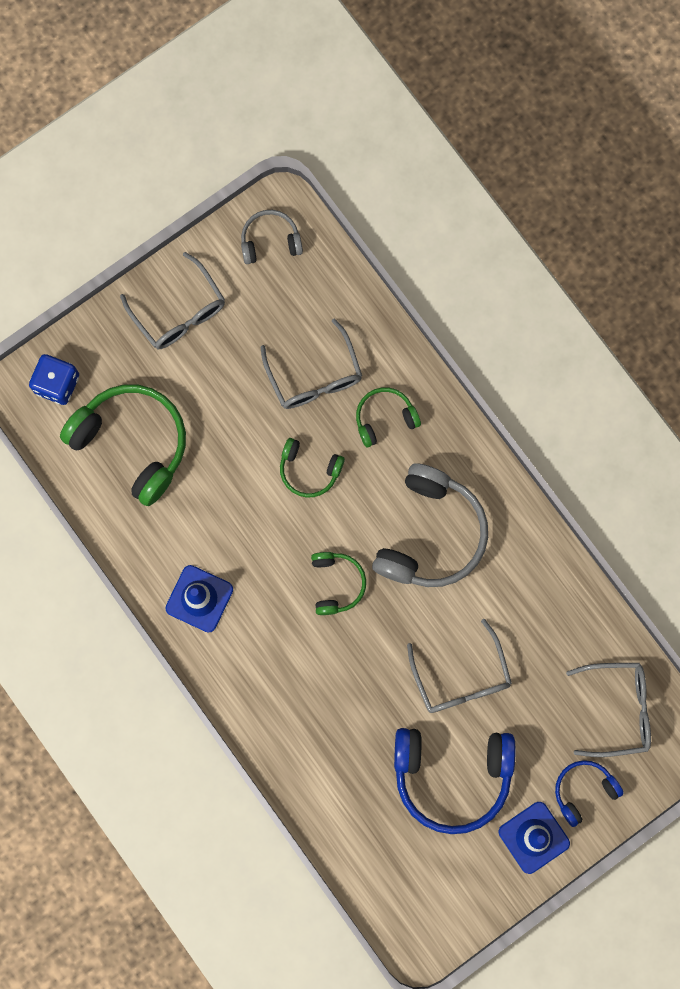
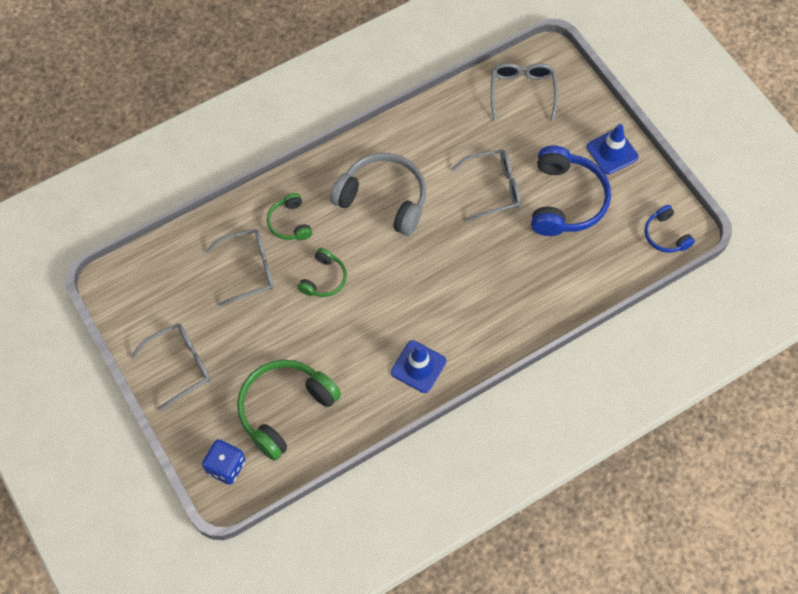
camera: 85 degrees left, 15 degrees down
grey headphones [241,210,303,264] -> none
green headphones [311,552,366,615] -> none
blue headphones [555,760,624,827] -> blue headphones moved to [644,205,695,253]

